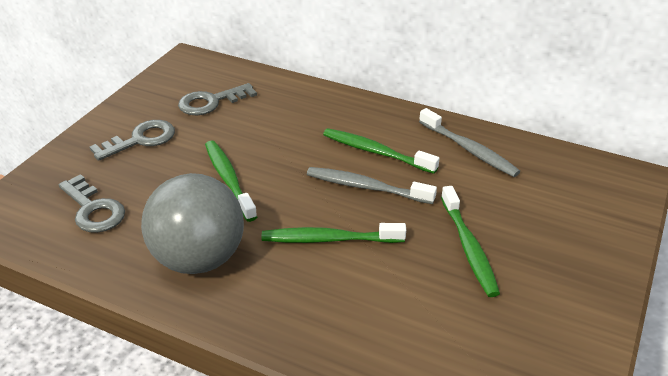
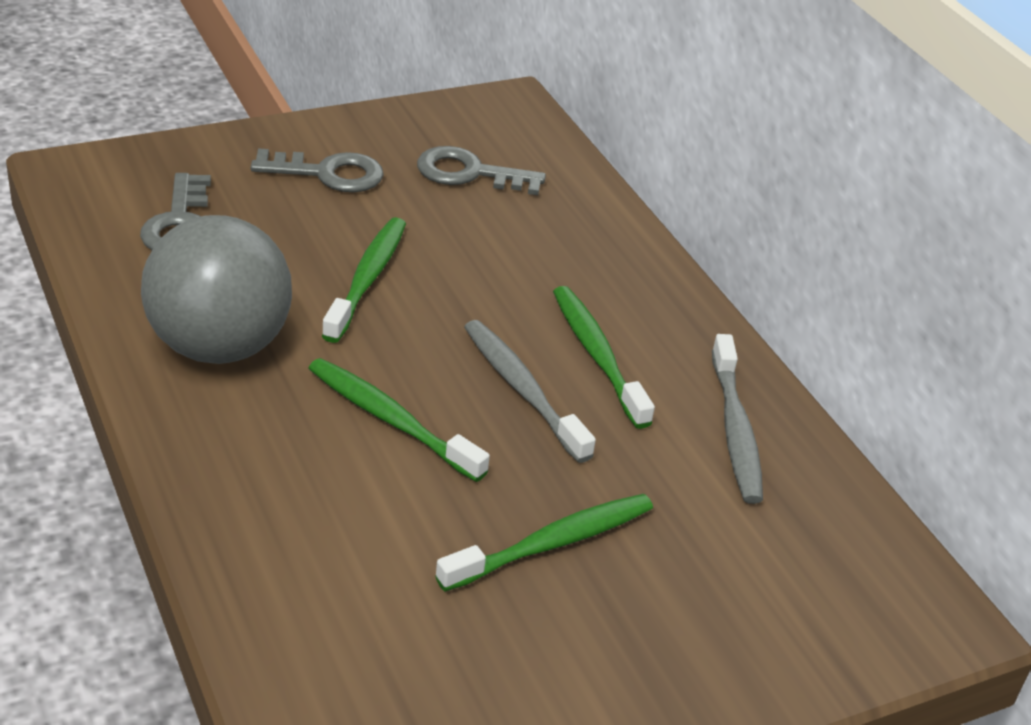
camera: 35 degrees right, 0 degrees up
green toothbrush [441,186,500,297] -> green toothbrush turned 150 degrees counterclockwise [436,494,653,592]

